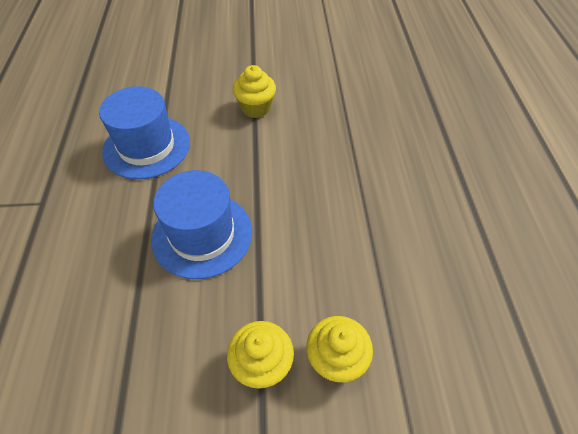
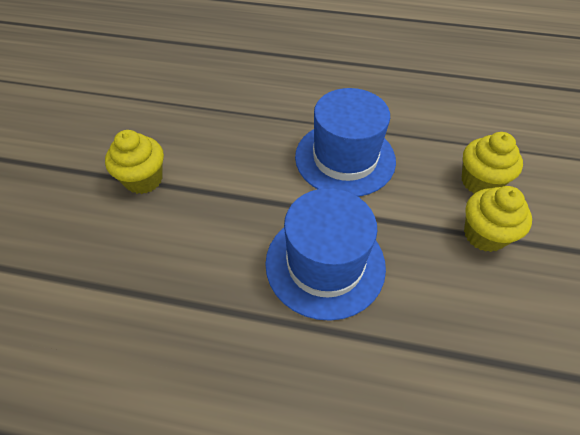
camera: 75 degrees left, 0 degrees up
blue hat [99,86,190,179] -> blue hat moved to [295,88,396,197]

